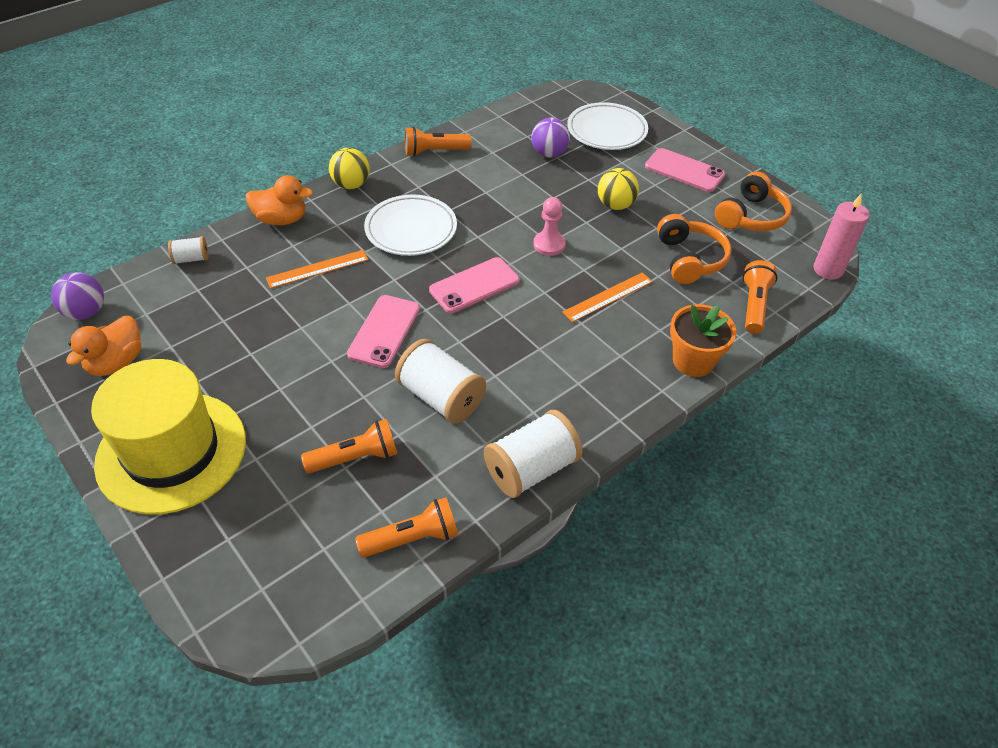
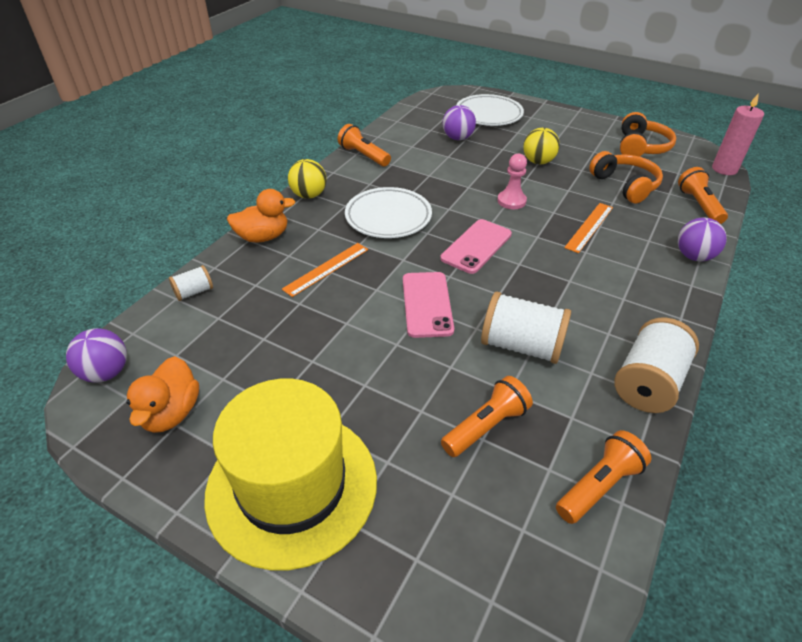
camera: 20 degrees left, 5 degrees down
orange flashlight [405,126,471,156] -> orange flashlight turned 75 degrees clockwise [338,124,391,166]
pink phone [645,148,725,192] -> none
orange flower pot [670,304,736,377] -> purple ball [678,218,727,261]

